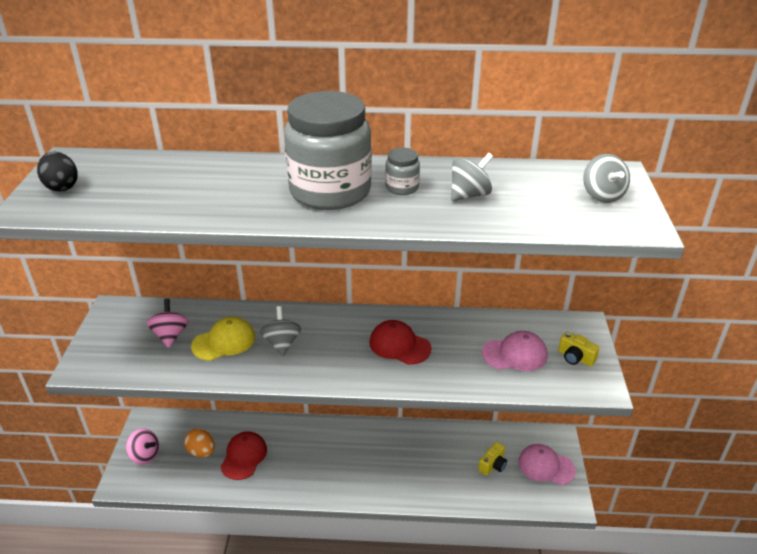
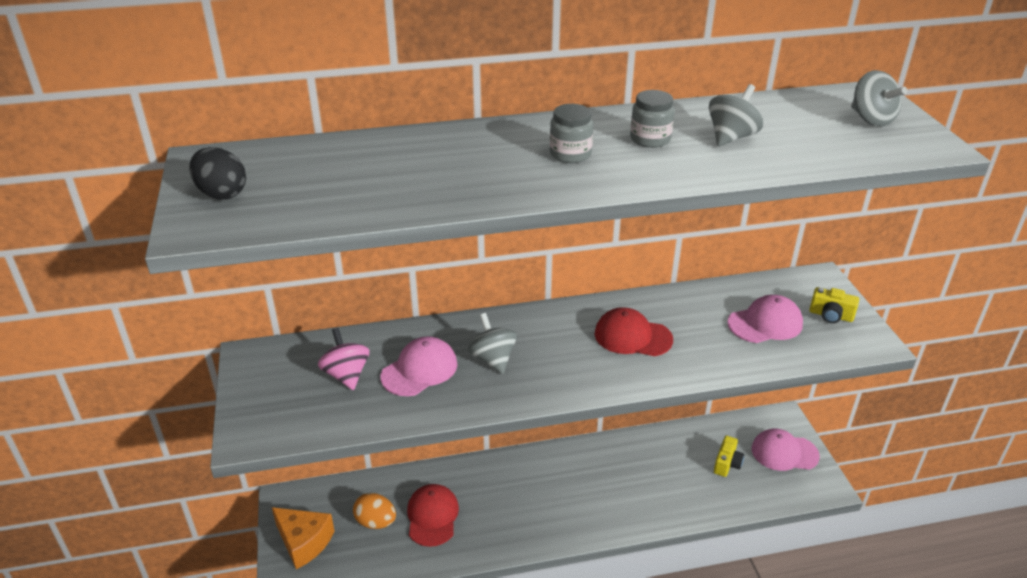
camera: 15 degrees left, 0 degrees up
pink spinning top [126,429,159,465] -> orange cheese [272,507,334,569]
yellow cap [191,317,255,361] -> pink cap [381,336,457,396]
grey jar [284,91,372,210] -> grey jar [550,104,593,163], size x0.41

